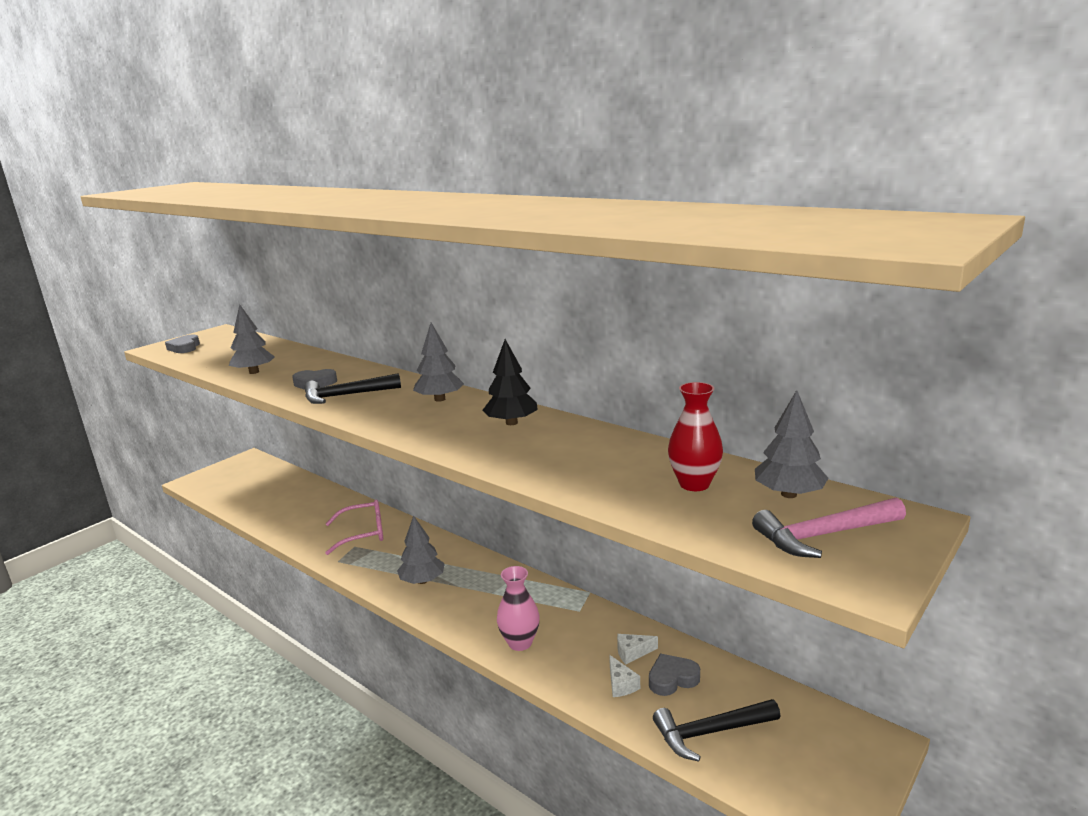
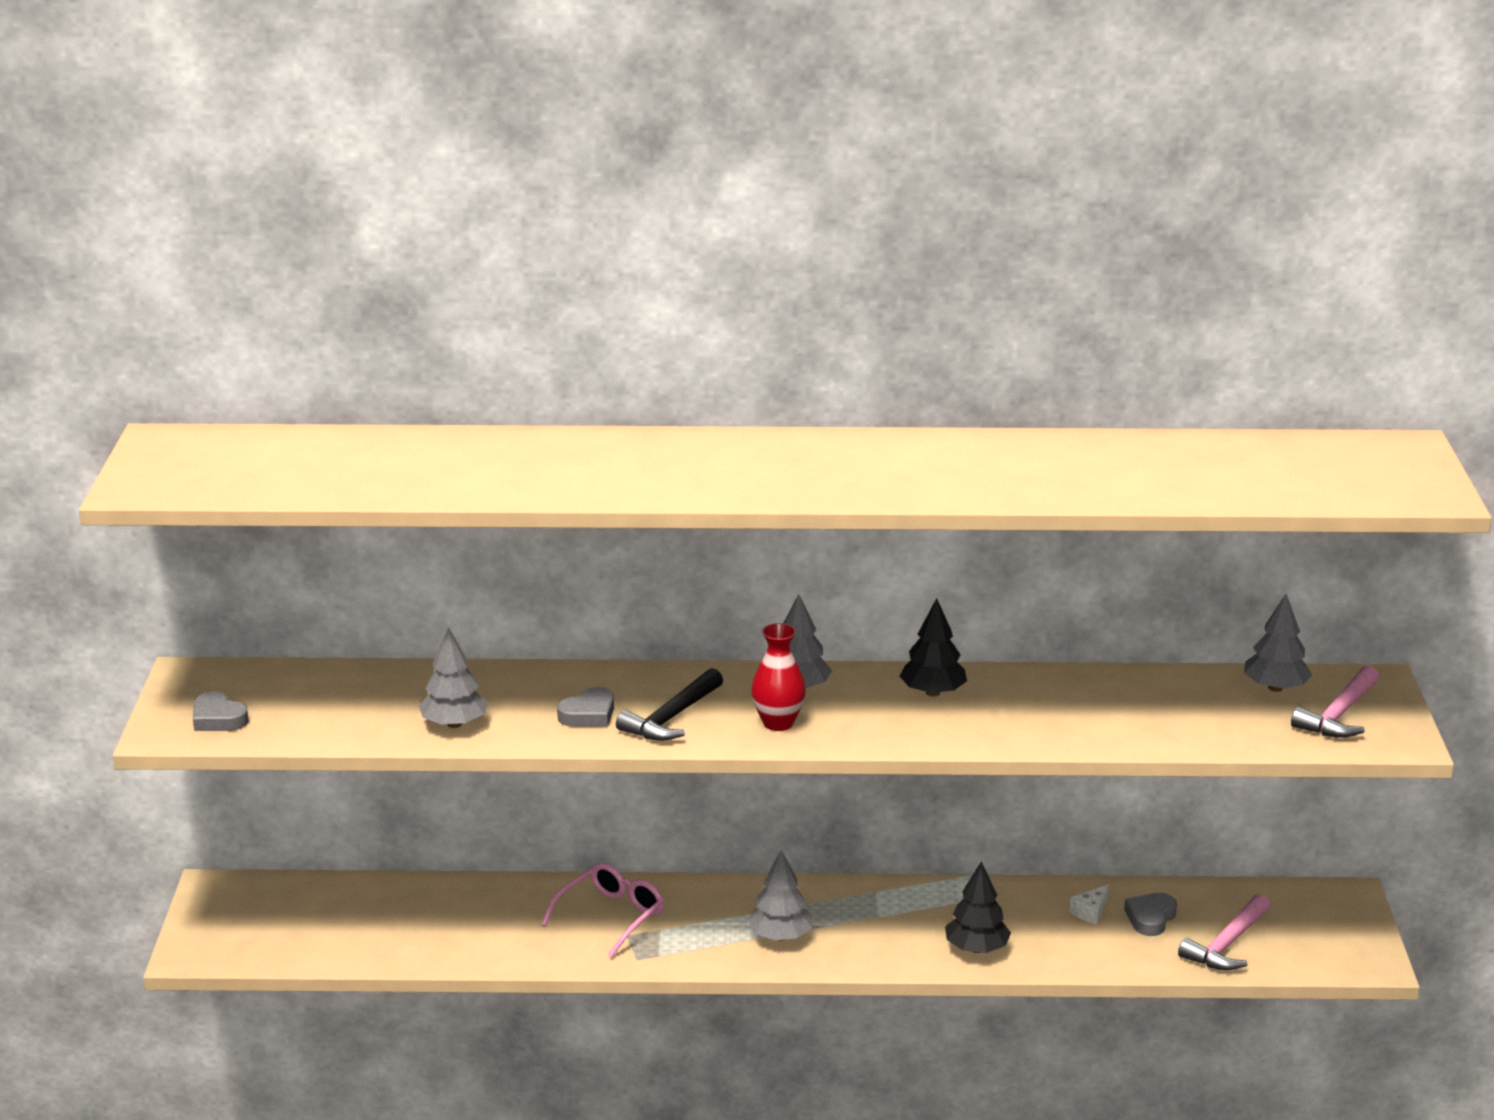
camera: 40 degrees left, 5 degrees up
pink vase [497,566,540,651] -> black tree [945,861,1011,953]
white cheese [609,655,640,697] -> none
black hammer [653,699,780,762] -> pink hammer [1178,894,1270,970]
red vase [668,382,723,491] -> red vase moved to [751,623,806,731]

